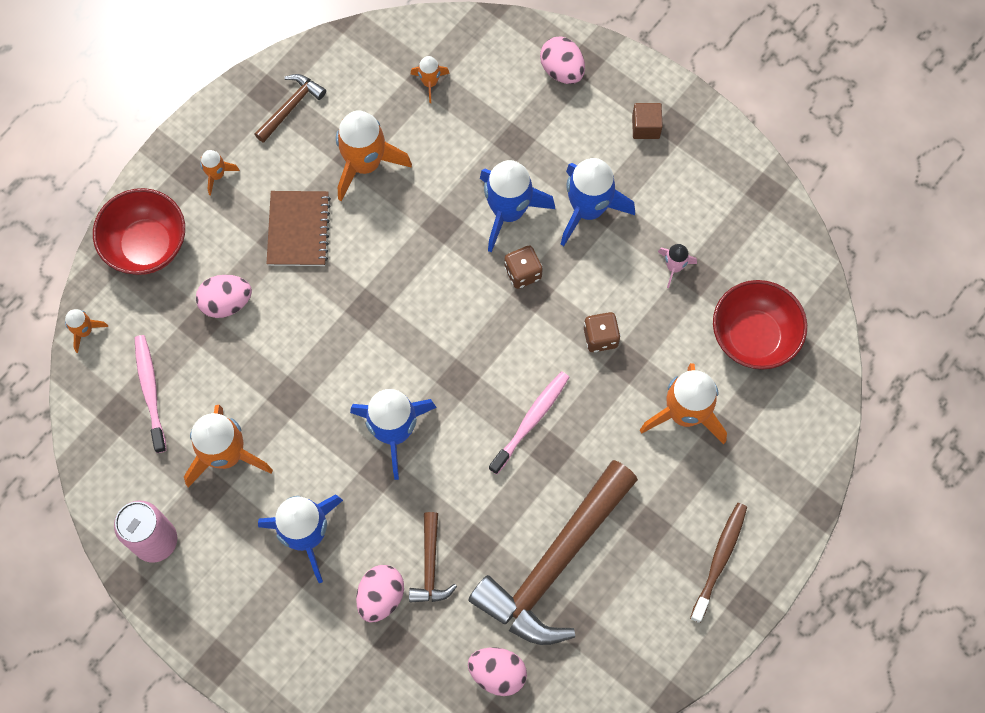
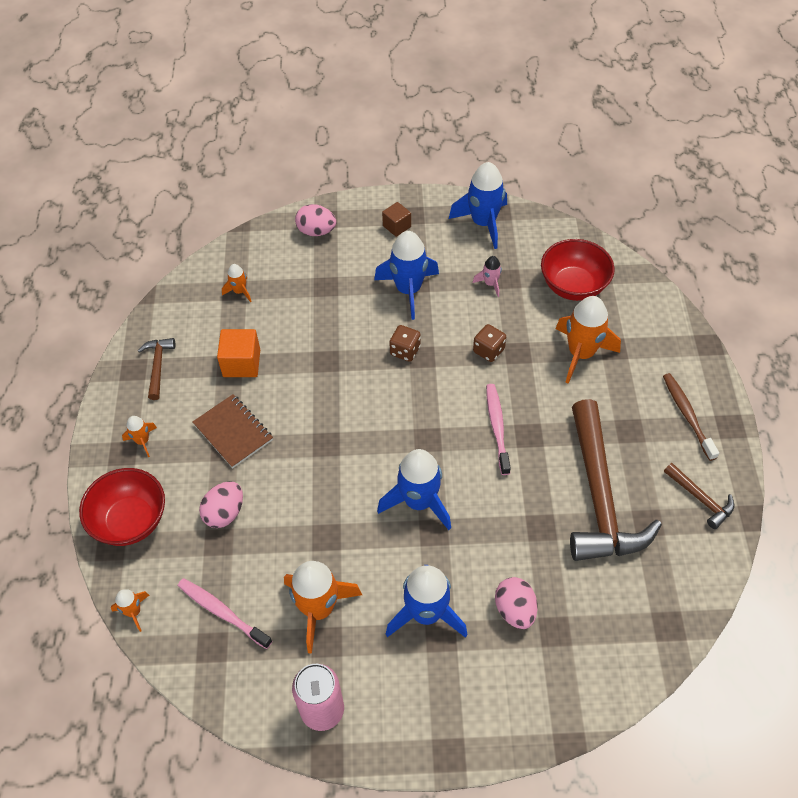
camera: 40 degrees left, 15 degrees down
orange rocket [336,110,412,201] -> orange cube [217,329,260,377]
brown hammer [409,512,457,603] -> brown hammer moved to [664,463,734,529]
pink egg [468,648,527,696] -> none
blue rocket [480,160,555,253] -> blue rocket moved to [449,162,507,249]

